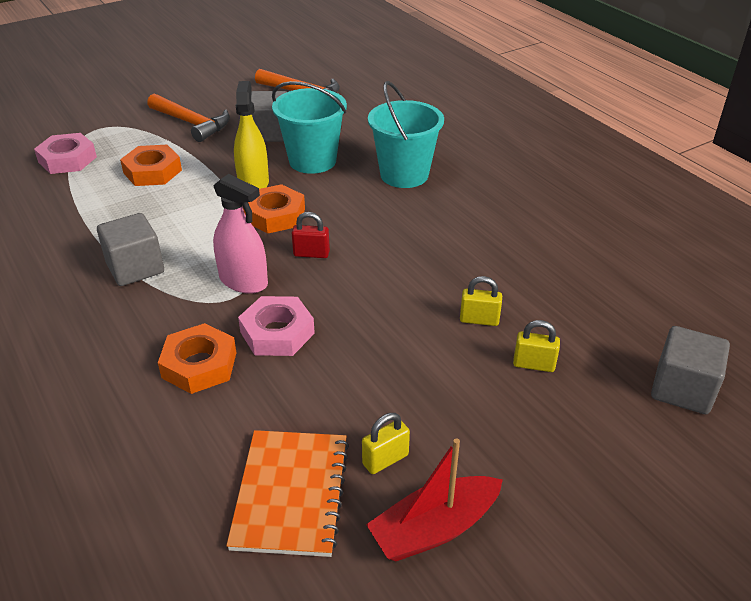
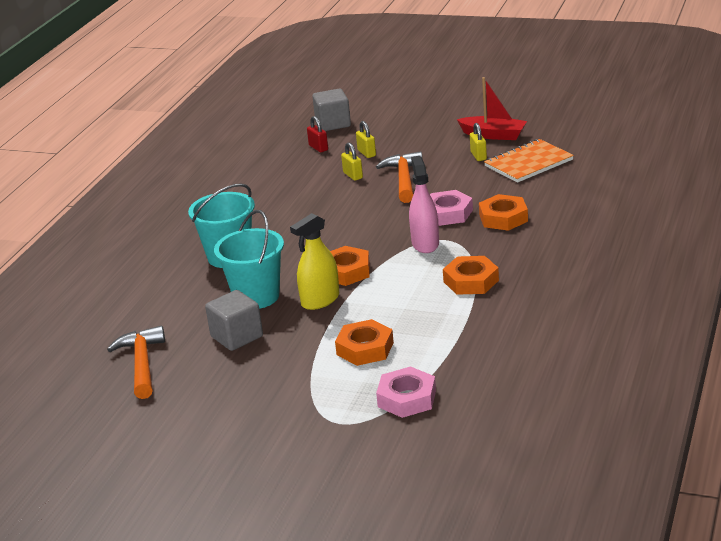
camera: 125 degrees left, 10 degrees down
grey cube [97,213,164,286] -> orange nut [443,256,499,295]
orange hammer [147,94,230,142] -> orange hammer moved to [376,151,422,203]
red padlock [292,212,330,258] -> red padlock moved to [307,116,328,152]
yellow padlock [362,413,410,474] -> yellow padlock turned 60 degrees clockwise [470,123,487,161]

